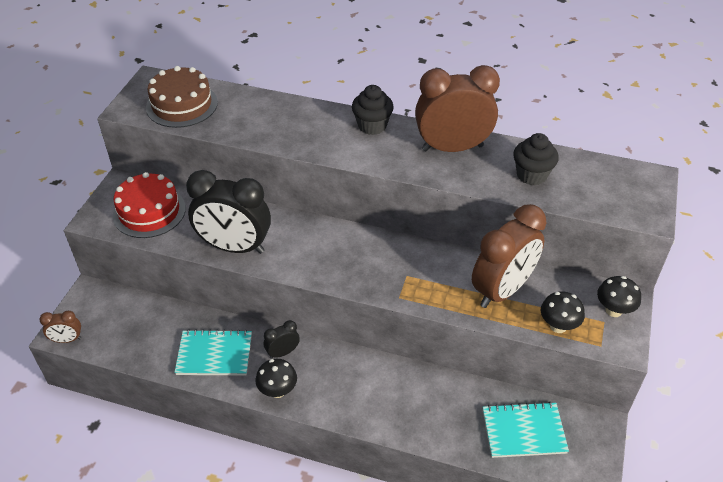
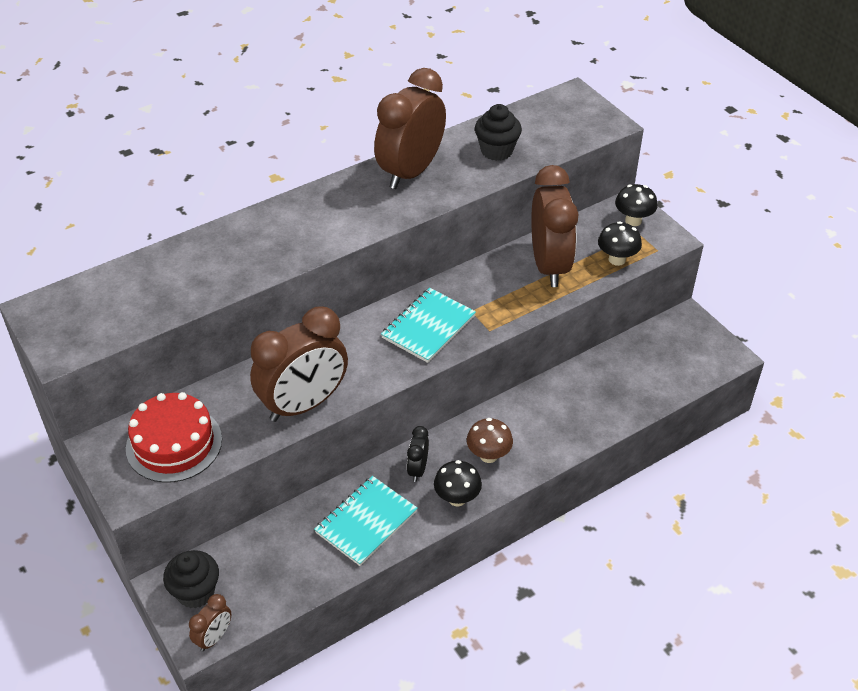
camera: 50 degrees left, 0 degrees up
brown cake [146,66,218,128] -> none
black clock [186,170,271,254] -> brown clock [250,306,348,422]
black cupcake [352,85,394,135] -> black cupcake moved to [163,550,219,608]
turquoise notebook [483,402,569,458] -> turquoise notebook moved to [381,288,476,363]
none -> brown mushroom [467,418,513,463]

